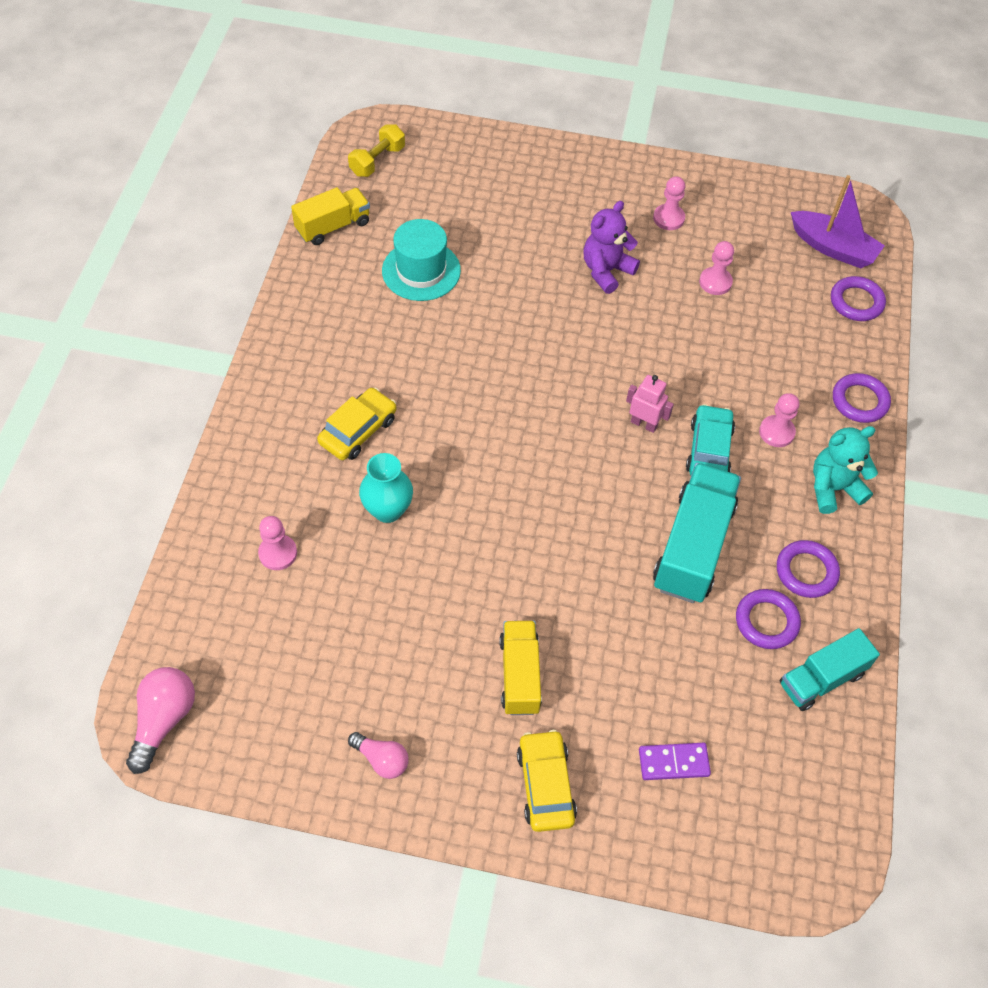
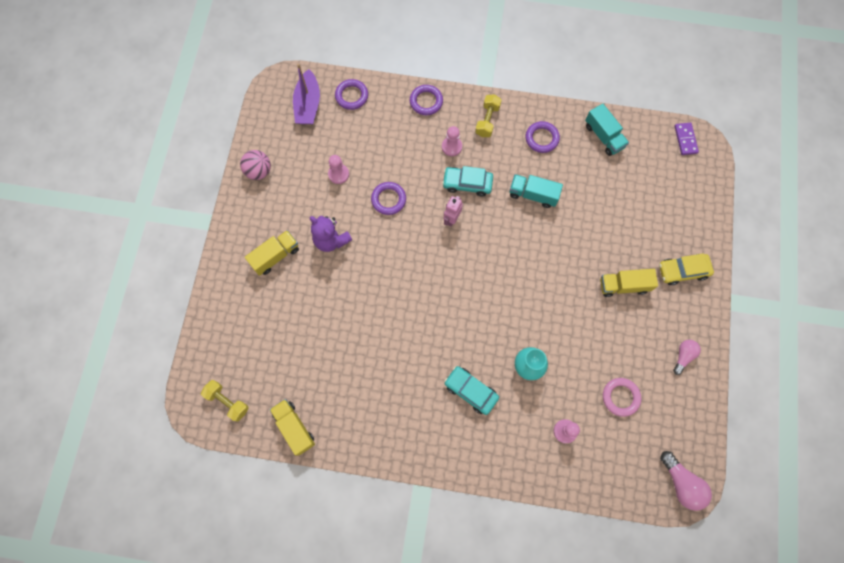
camera: 90 degrees left, 15 degrees up
pink light bulb [126,667,195,774] -> pink light bulb turned 135 degrees counterclockwise [660,451,712,511]
yellow car [317,388,397,460] -> turquoise car [444,366,499,415]
turquoise hat [382,219,461,301] -> none
purple domino [639,743,711,780] -> purple domino moved to [674,123,699,155]
pink pawn [653,176,685,230] -> none
turquoise truck [653,463,741,603] -> turquoise truck [510,174,563,208], size x0.63
purple ring [736,589,801,649] -> purple ring moved to [371,182,406,215]
purple boat [791,175,885,268] -> purple boat turned 150 degrees clockwise [293,64,320,124]
turquoise teddy bear [813,426,878,514] -> yellow dumbbell [475,94,502,137]
none -> pink ball [240,150,271,180]
none -> yellow truck [245,230,299,276]
none -> pink ring [603,378,641,417]

